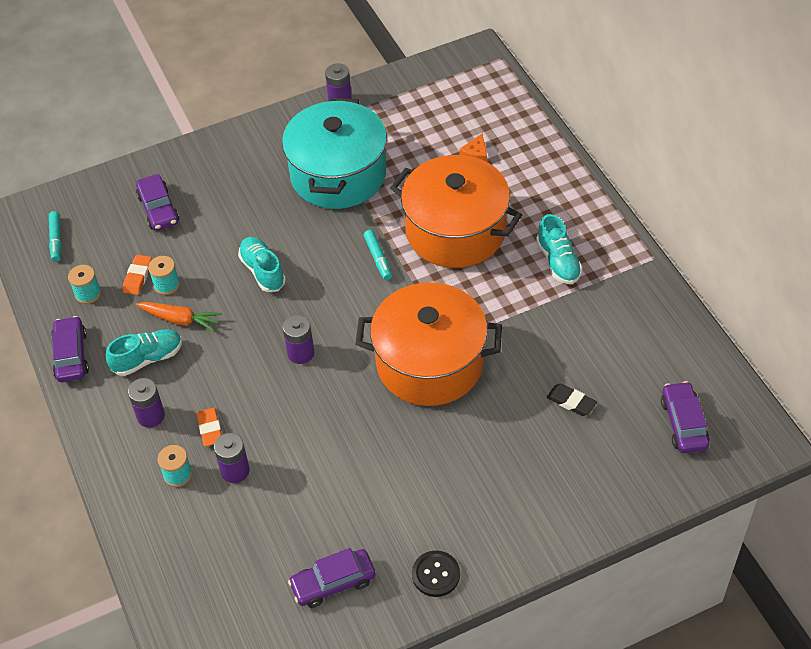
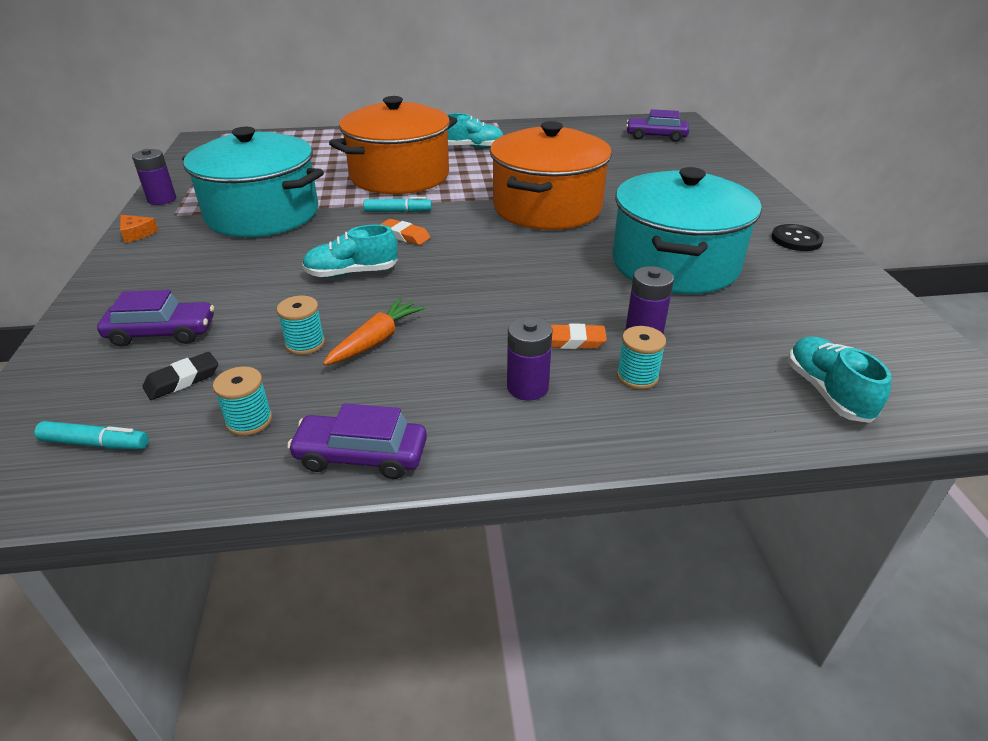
camera: 75 degrees left, 15 degrees down
turquoise shoe [105,329,182,376] -> turquoise shoe moved to [788,336,892,423]
orange eraser [123,255,152,295] -> orange eraser moved to [380,219,431,245]
purple battery [283,315,315,364] -> none
purple car [288,548,376,608] -> none
orange cheese [460,134,487,162] -> orange cheese moved to [120,215,158,243]
black eraser [547,383,597,416] -> black eraser moved to [142,352,218,400]
none -> turquoise pot [612,167,762,294]

